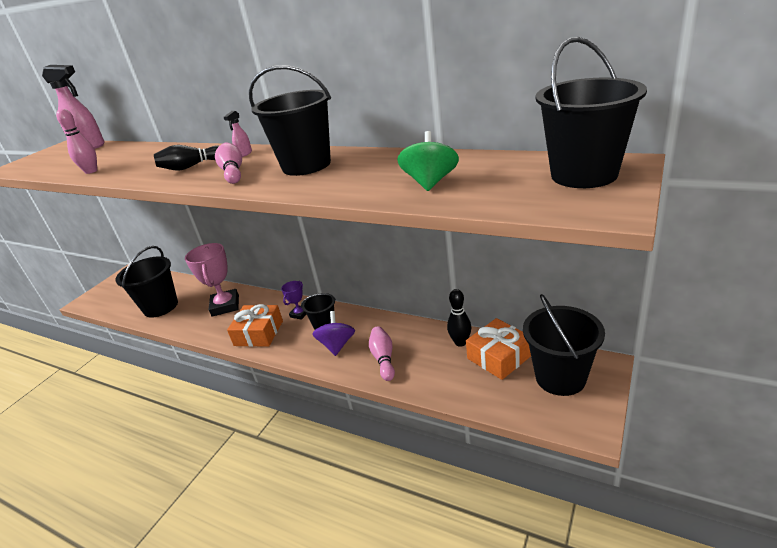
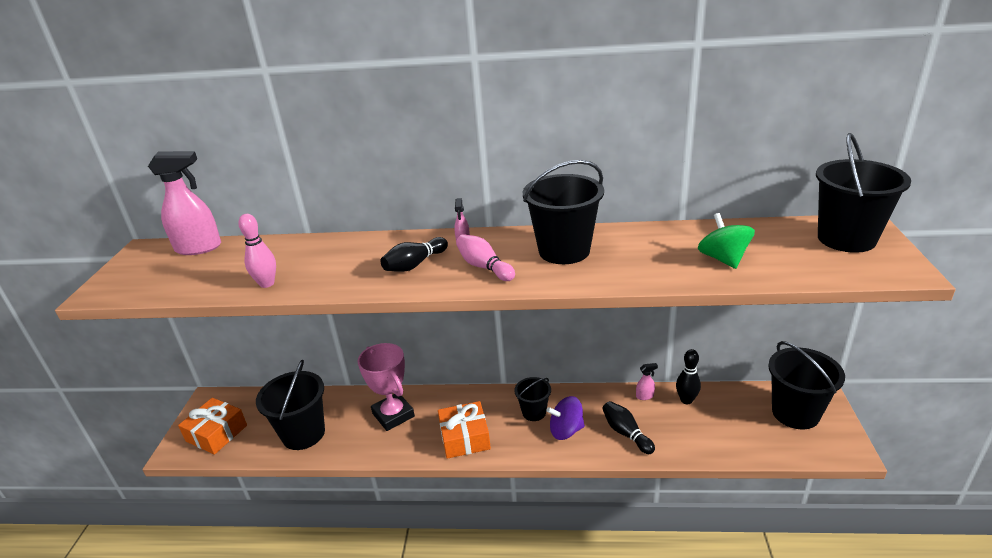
camera: 25 degrees left, 0 degrees up
purple trophy [281,281,306,320] -> none
purple spinning top [313,311,355,356] -> purple spinning top turned 75 degrees counterclockwise [547,396,585,440]
pink bowling pin [369,326,395,381] -> black bowling pin [602,401,655,454]
orange gift [466,318,531,380] -> orange gift moved to [178,398,247,455]
none -> pink spray bottle [636,363,658,400]

